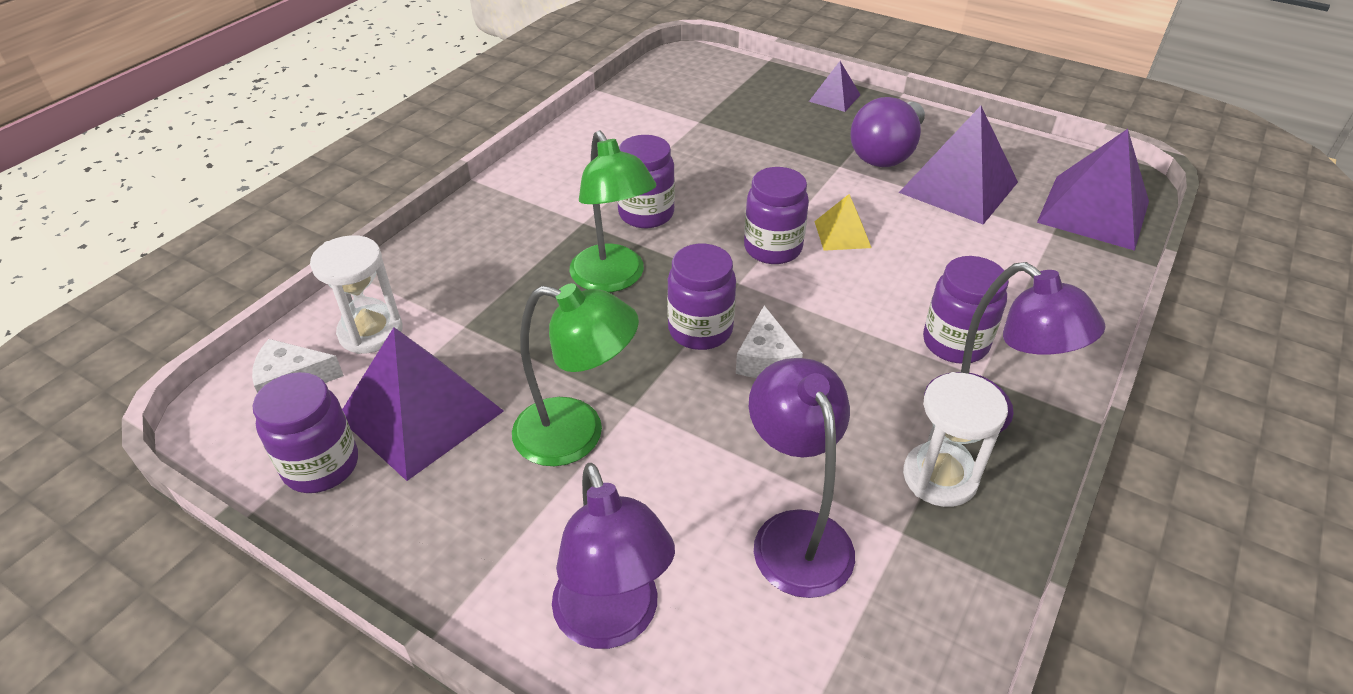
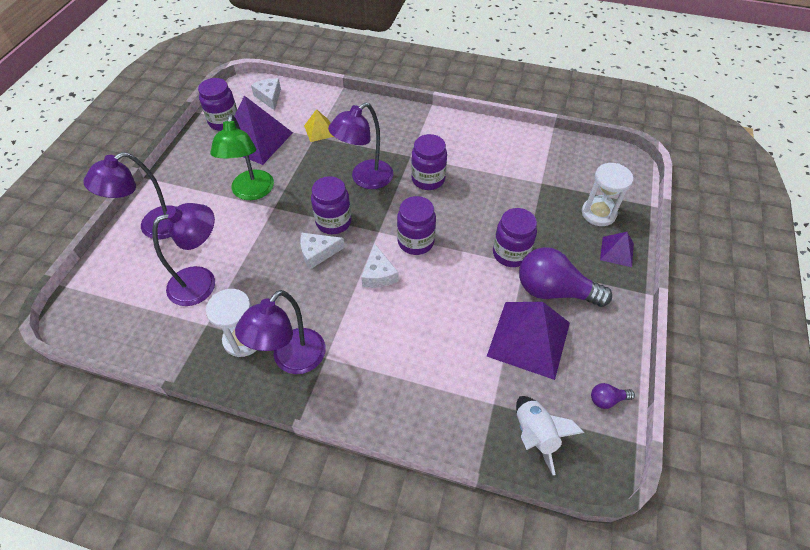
camera: 75 degrees right, 10 degrees up
white hourglass [310,235,402,354] -> white hourglass moved to [582,163,633,226]
green lamp [570,131,657,292] -> purple lamp [328,102,393,189]
yellow pyramid [814,194,871,251] -> yellow pyramid moved to [304,109,334,142]
purple jar [923,256,1009,364] -> purple jar moved to [493,208,537,267]
purple pyramid [1037,129,1149,251] -> white rocket [516,396,584,475]
none -> white cheese [361,243,399,288]
none -> purple light bulb [591,383,635,409]

